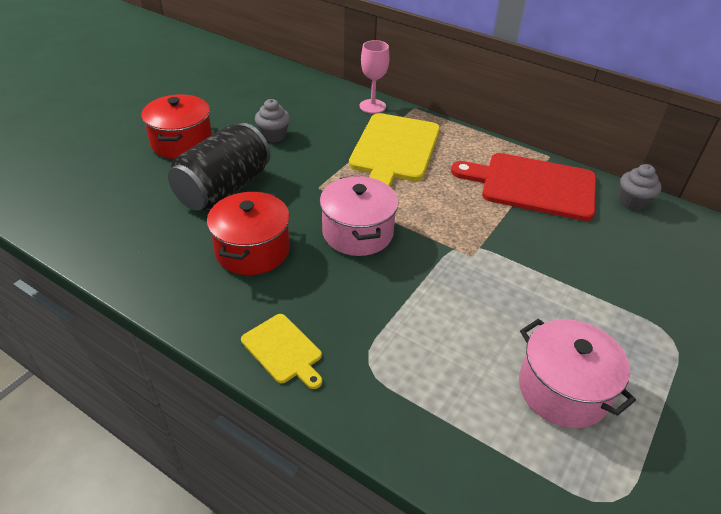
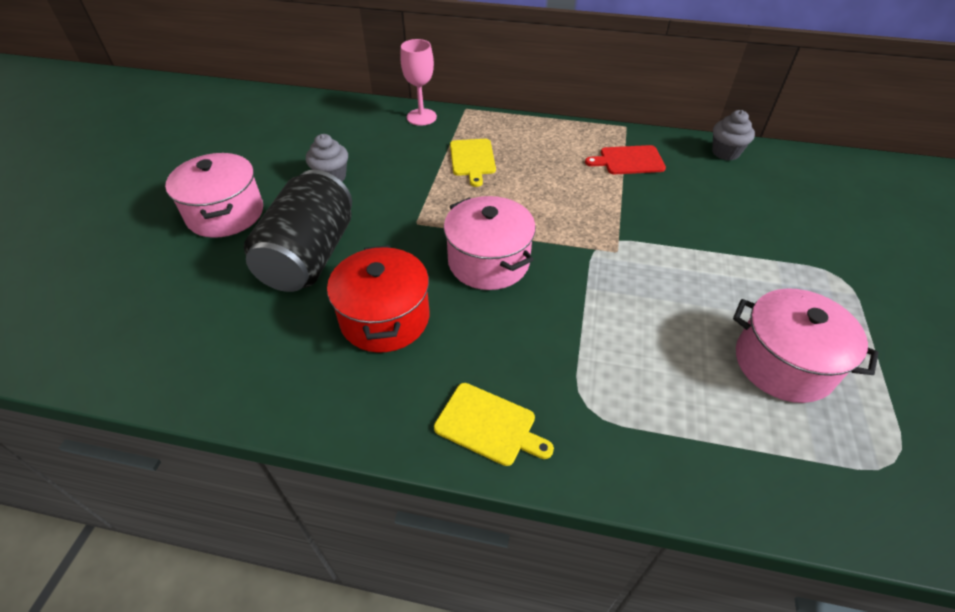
camera: 20 degrees left, 5 degrees up
red pot [141,94,212,159] -> pink pot [165,153,263,238]
yellow cutting board [349,113,440,187] -> yellow cutting board [450,139,496,187], size x0.51
red cutting board [451,153,596,221] -> red cutting board [585,145,666,174], size x0.51

